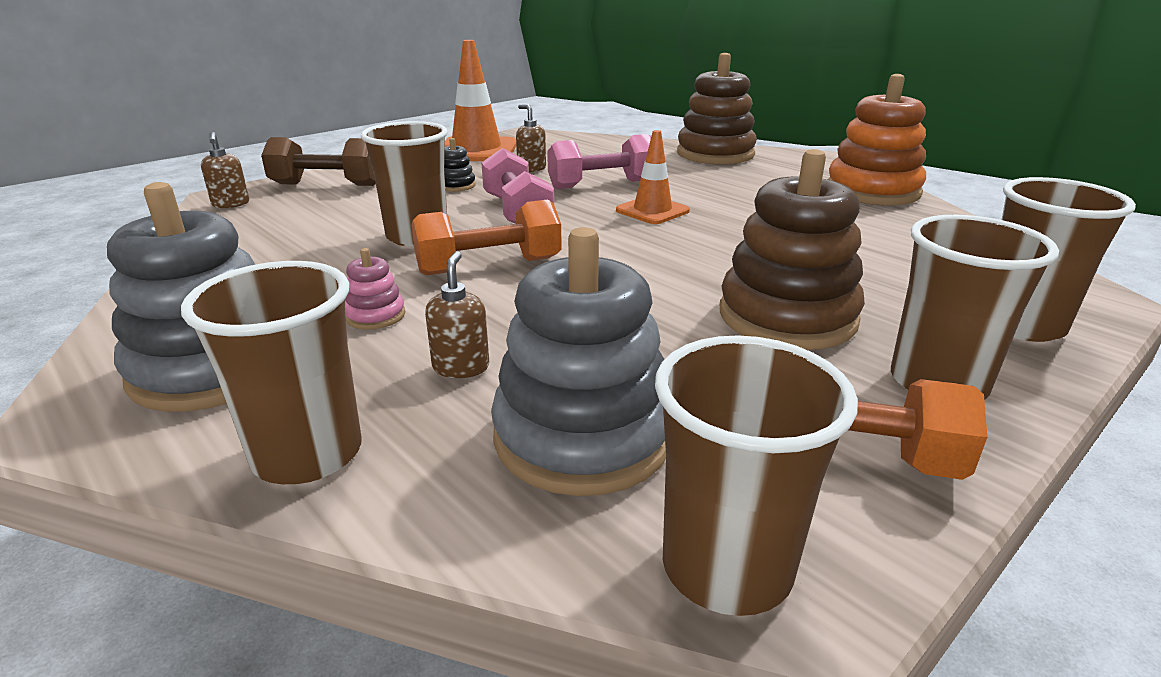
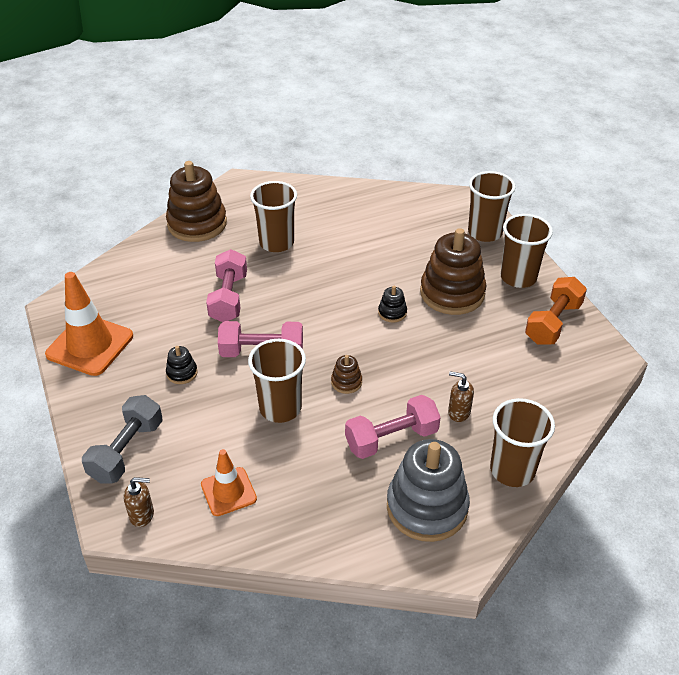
camera: 70 degrees left, 15 degrees up
brown dumbbell [261,137,376,186] -> grey dumbbell [82,395,163,484]
pink stacking toy [345,248,405,329] -> pink dumbbell [345,395,441,459]
orange dumbbell [411,200,562,275] -> brown stacking toy [331,355,362,394]
grey stacking toy [491,227,666,496] -> none
brown soap dispenser [516,104,546,172] -> none
orange traffic cone [616,130,690,224] -> orange traffic cone moved to [201,449,257,516]
brown cup [655,335,858,616] -> brown cup moved to [250,181,297,252]
orange stacking toy [828,74,926,205] -> none
none -> black stacking toy [378,286,407,323]

